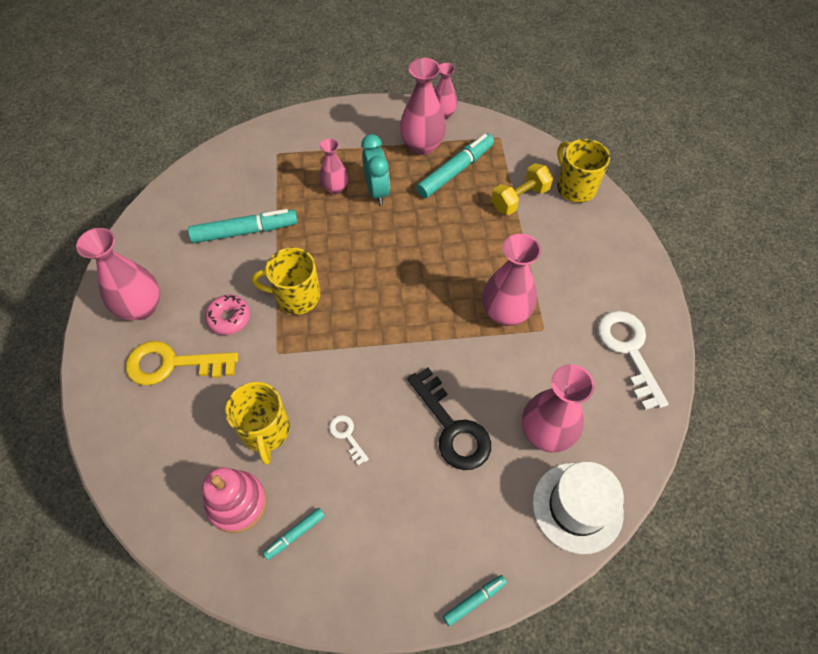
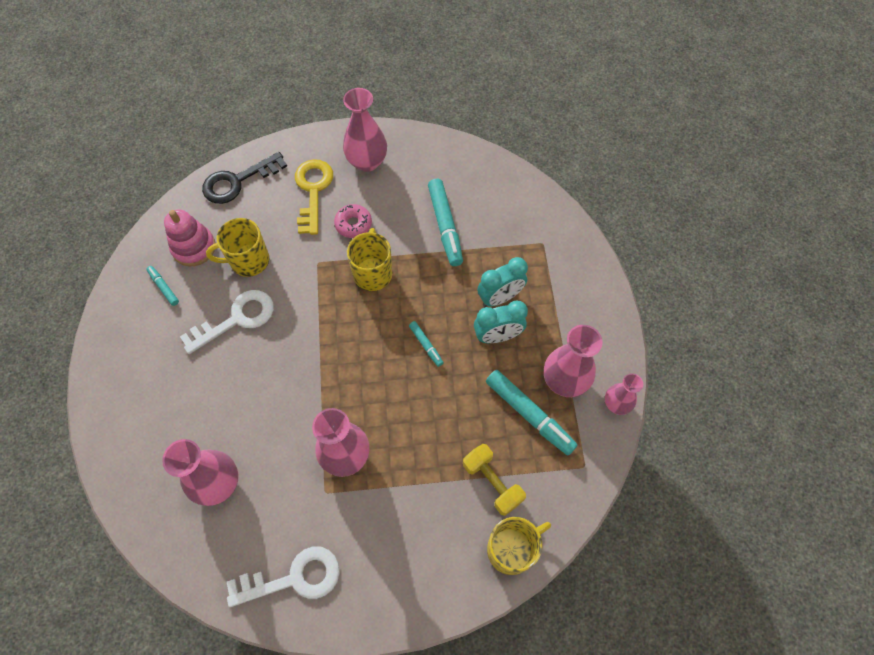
camera: 90 degrees right, 5 degrees up
pink vase [319,138,348,194] -> turquoise clock [477,257,528,307]
white key [329,415,369,465] -> white key [180,290,274,354], size x2.07
black key [407,367,491,470] -> black key moved to [202,152,287,204]
turquoise marker [443,575,507,626] -> turquoise marker moved to [409,321,444,367]
white hat [532,462,624,554] -> none

